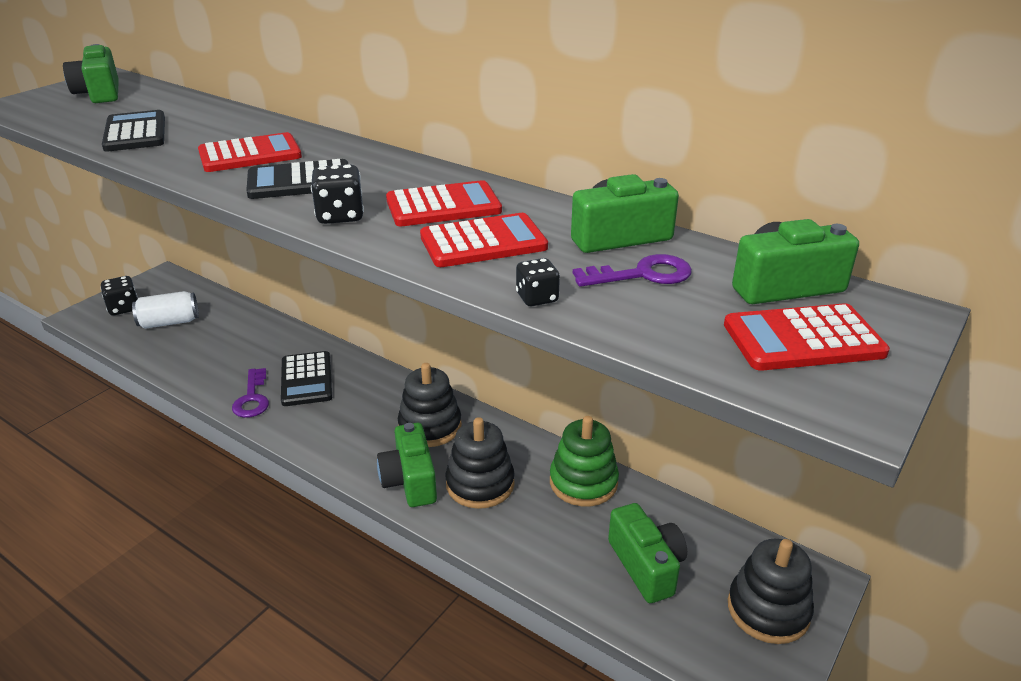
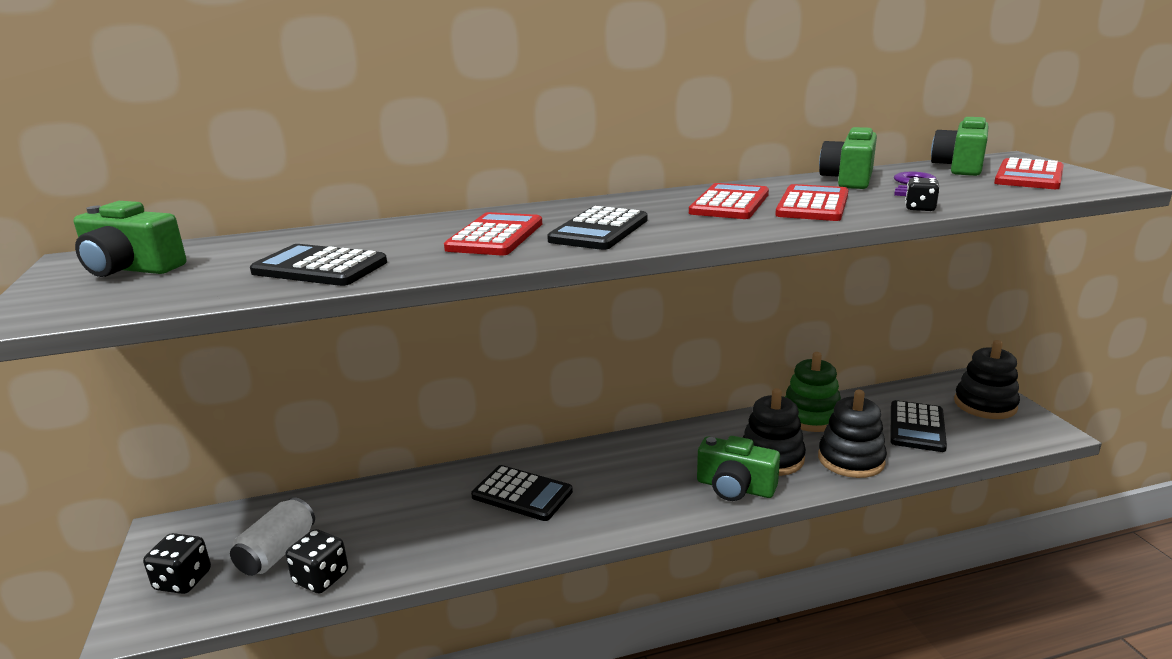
camera: 50 degrees left, 10 degrees down
purple key [232,368,269,418] -> none
black dice [311,164,364,224] -> black dice moved to [285,529,348,593]
black stacking toy [398,363,462,447] -> black stacking toy moved to [818,390,887,478]
green camera [608,503,687,603] -> black calculator [890,400,947,452]

